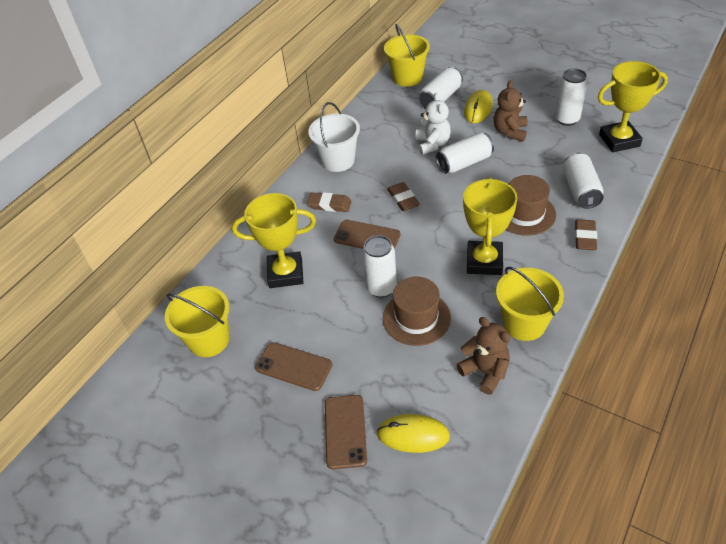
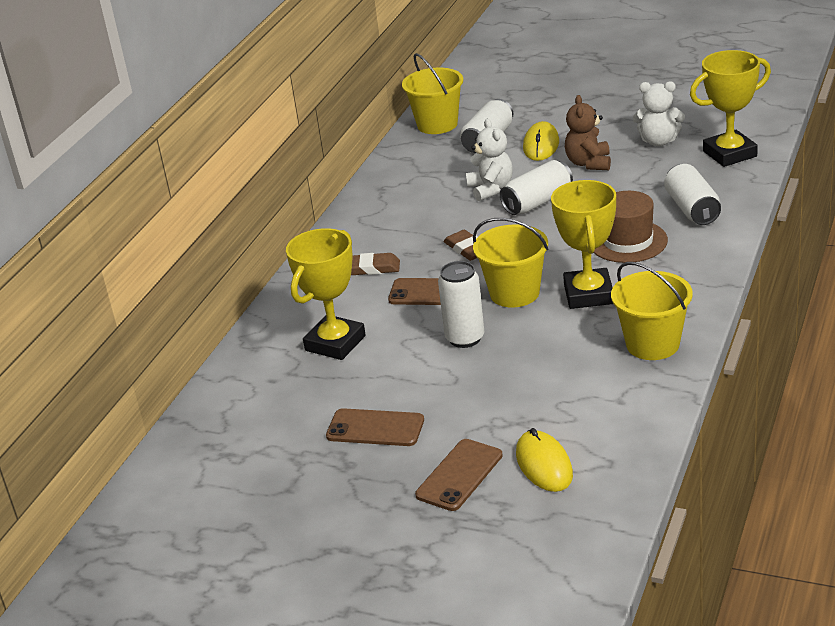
camera: 10 degrees left, 15 degrees down
yellow bucket [165,286,230,357] -> yellow bucket moved to [473,218,548,308]
yellow trophy [232,193,316,288] -> yellow trophy turned 45 degrees counterclockwise [286,228,366,360]
white bucket [308,102,360,172] -> none
brown phone [325,395,367,469] -> brown phone turned 45 degrees clockwise [415,439,503,511]
yellow mouse [377,414,450,453] -> yellow mouse turned 75 degrees clockwise [516,428,573,492]
brown hat [383,277,451,346] -> none
brown teddy bear [457,317,510,395] -> none
white can [555,69,588,126] -> white teddy bear [633,81,685,146]
brown eraser [575,219,597,250] -> none

